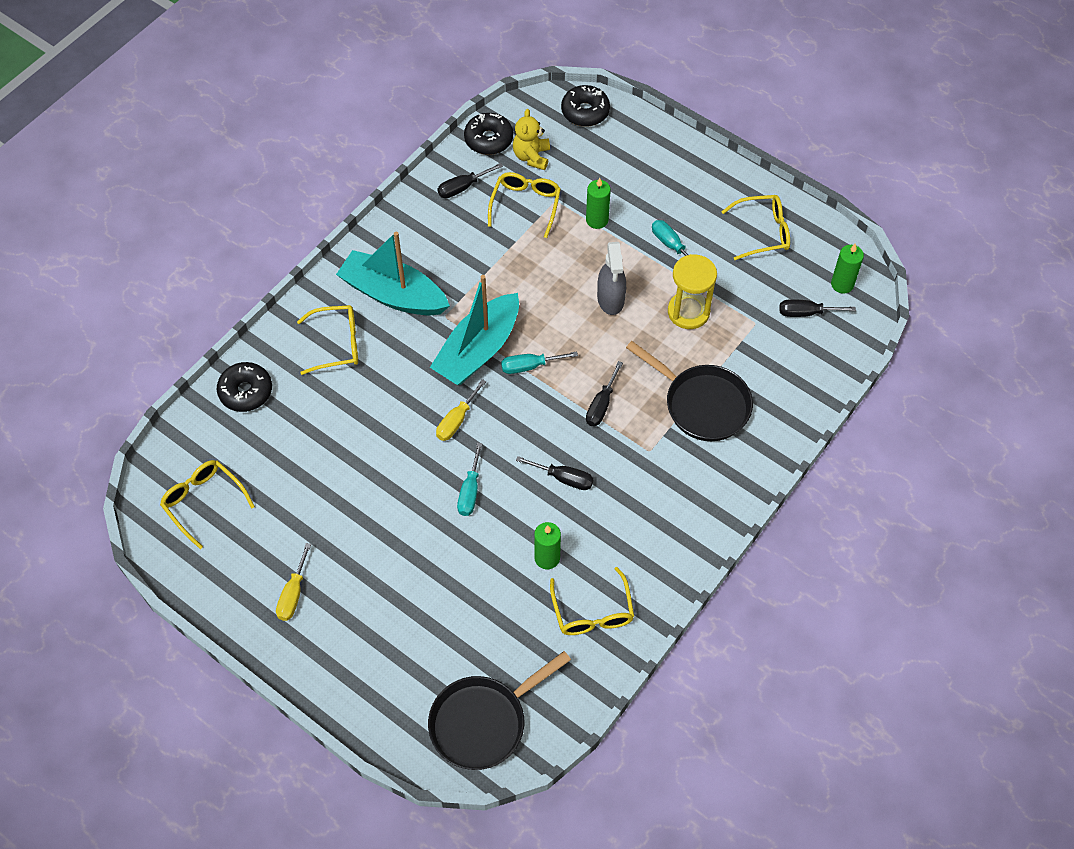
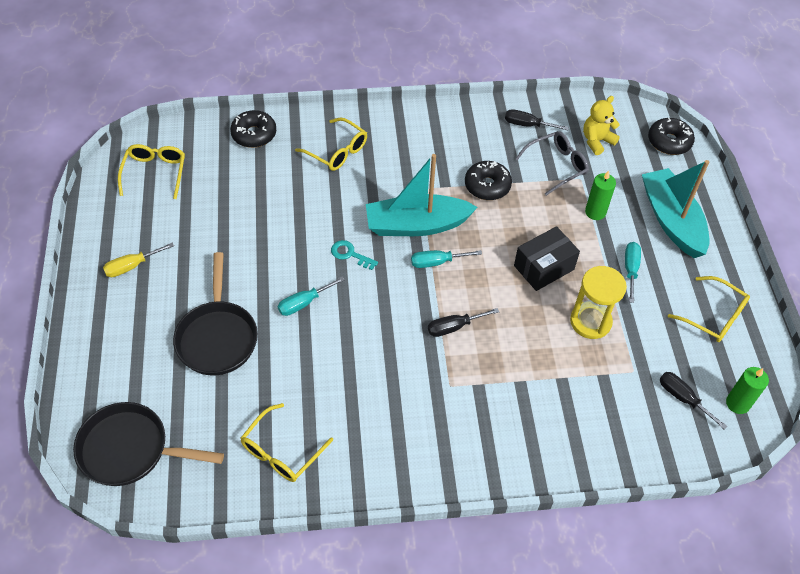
camera: 45 degrees right, 5 degrees down
turquoise boat [336,232,450,316] -> turquoise boat moved to [642,160,709,258]
yellow screwdriver [436,379,486,441] -> turquoise key [331,240,378,270]
black donut [464,113,513,155] -> black donut moved to [465,161,512,200]
yellow glasses [488,172,561,238] -> grey glasses [515,131,589,196]
turquoise screwdriver [501,352,578,374] -> turquoise screwdriver turned 45 degrees counterclockwise [411,250,482,268]
black screwdriver [516,456,593,490] -> none
green candle [534,522,561,569] -> none
grey spray bottle [597,242,626,315] -> black box [514,226,580,291]
black pan [626,341,753,441] -> black pan moved to [173,252,258,375]

